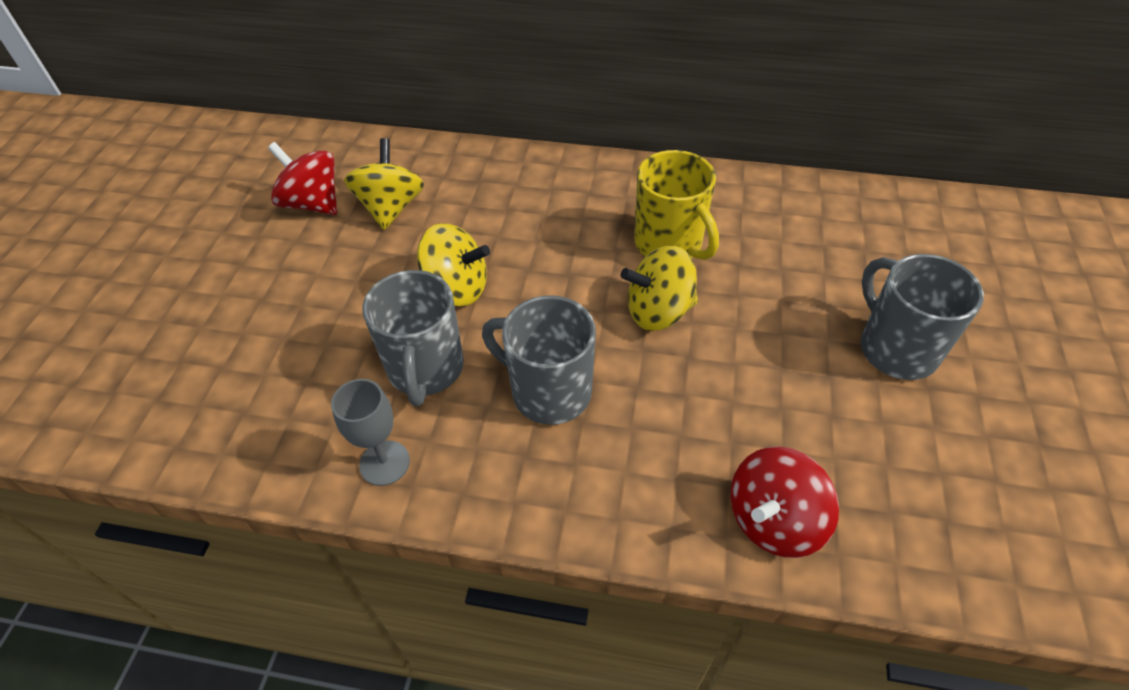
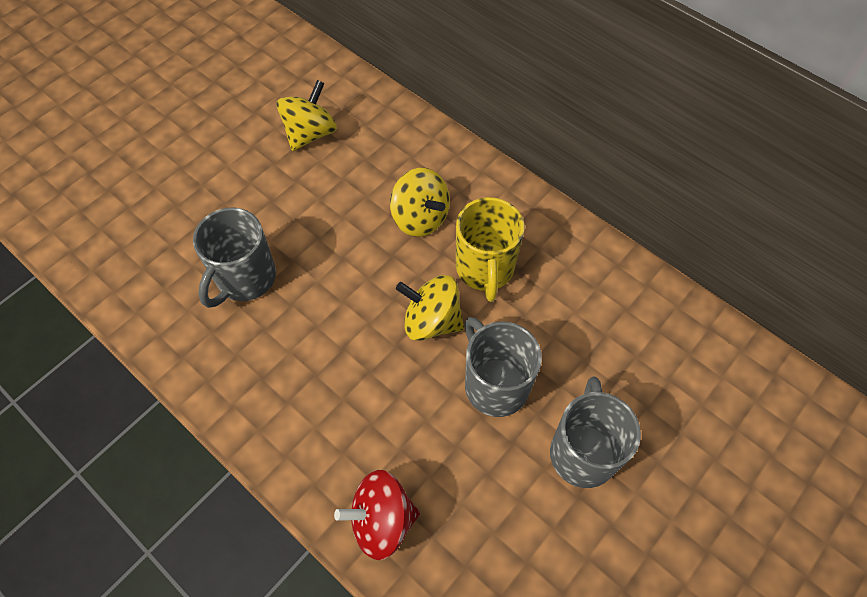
camera: 30 degrees right, 10 degrees up
red spinning top [268,142,337,215] -> none
grey goblet [331,379,410,486] -> none
yellow spinning top [417,223,490,306] -> yellow spinning top moved to [390,168,450,237]
grey mug [482,295,596,425] -> grey mug moved to [464,317,542,417]

